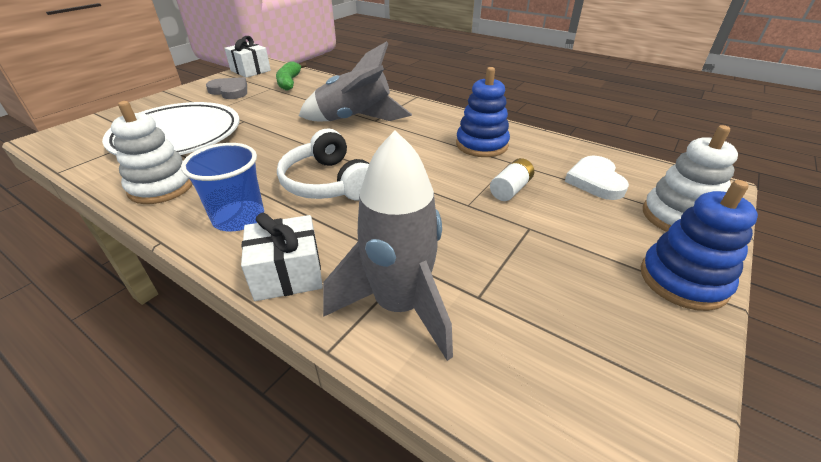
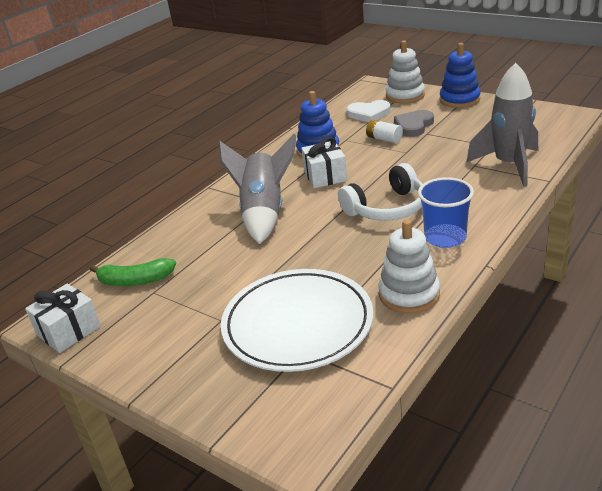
camera: 85 degrees left, 5 degrees down
grey heart [206,77,247,99] -> grey heart moved to [394,110,434,137]
white gift [241,212,323,301] -> white gift moved to [301,137,347,188]

